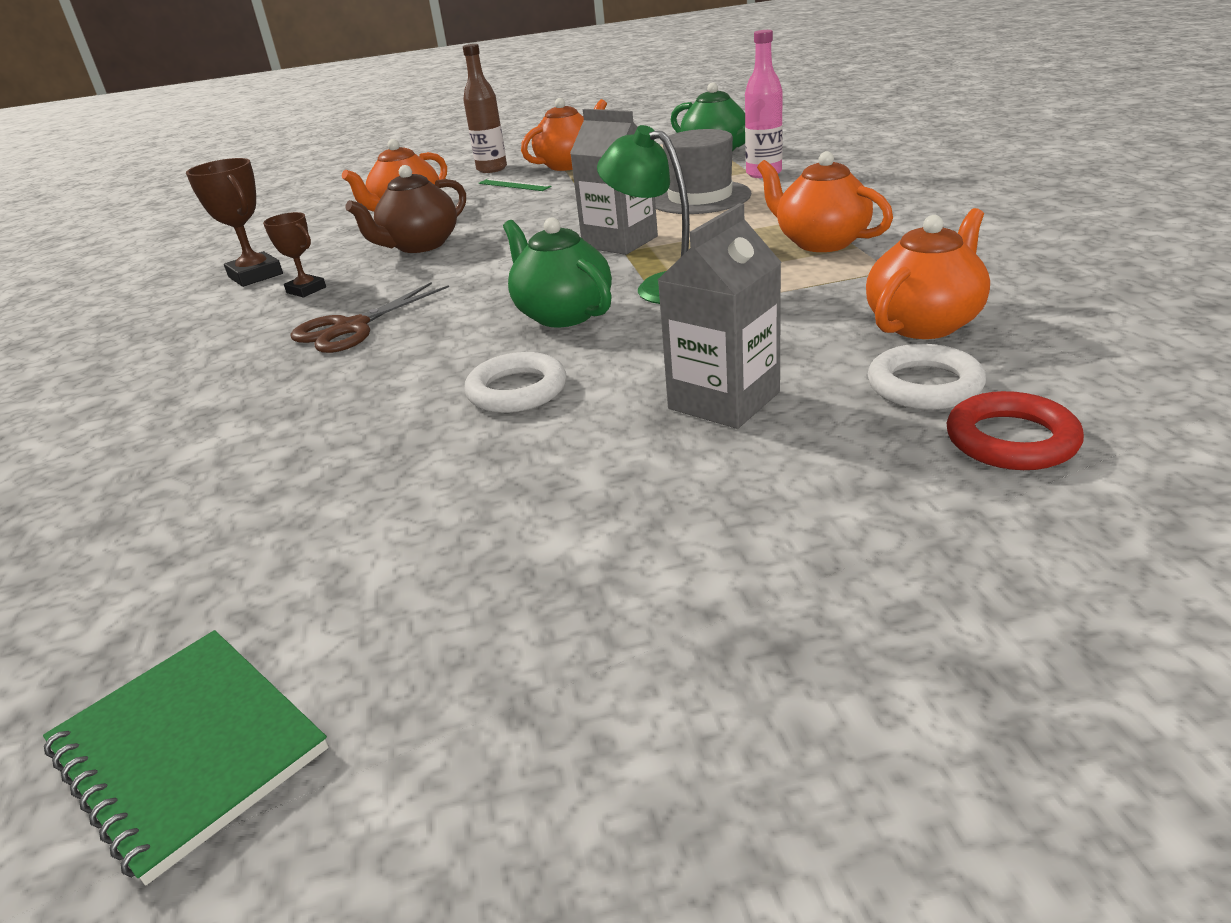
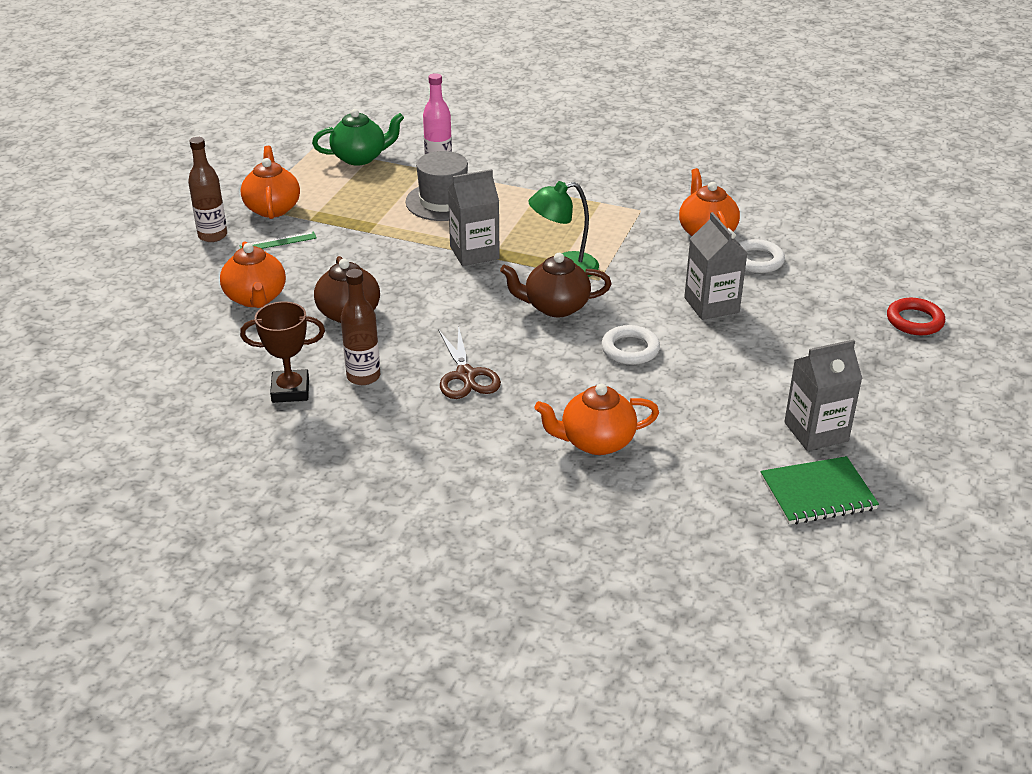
camera: 60 degrees left, 5 degrees up
brown trophy [263,212,326,297] -> brown bottle [341,269,380,385]
green teapot [503,217,612,328] -> brown teapot [500,253,611,317]
orange teapot [757,151,893,252] -> orange teapot moved to [534,384,659,455]
red ring [947,391,1084,470] -> red ring moved to [887,298,945,335]
none -> grey carton [784,339,863,451]

